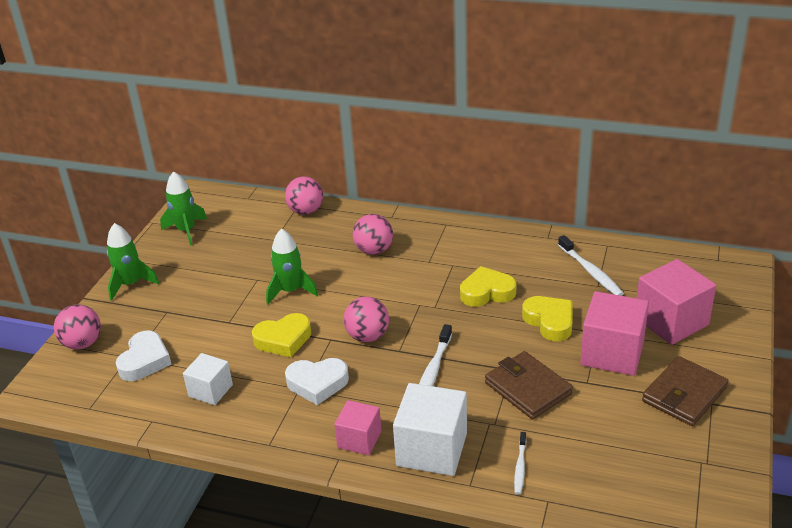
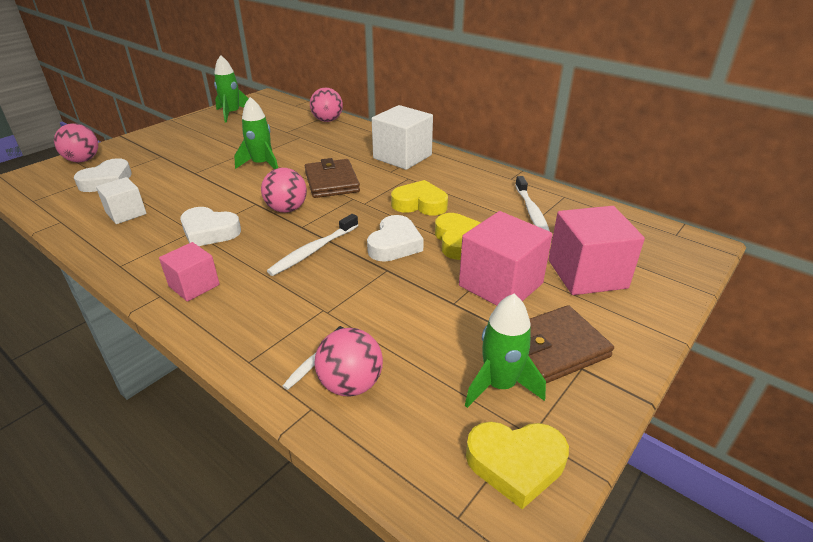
camera: 20 degrees right, 0 degrees up
green rocket [107,223,159,301] -> green rocket moved to [465,294,546,408]
yellow heart [252,313,311,357] -> yellow heart moved to [466,422,569,509]
pink ball [352,214,393,255] -> pink ball moved to [314,328,383,397]
white cube [393,383,467,476] -> white cube moved to [372,105,433,170]
brown wallet [485,351,573,419] -> brown wallet moved to [305,158,360,198]
none -> white heart [367,215,424,262]

